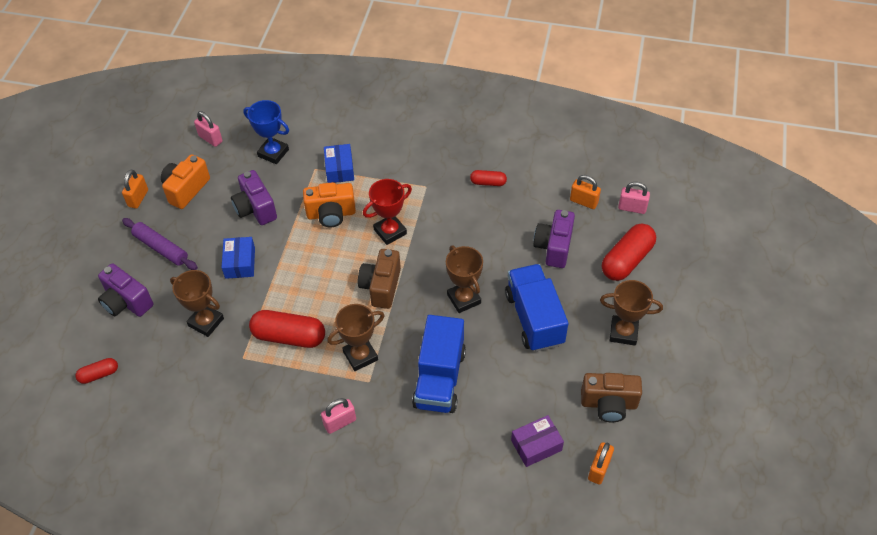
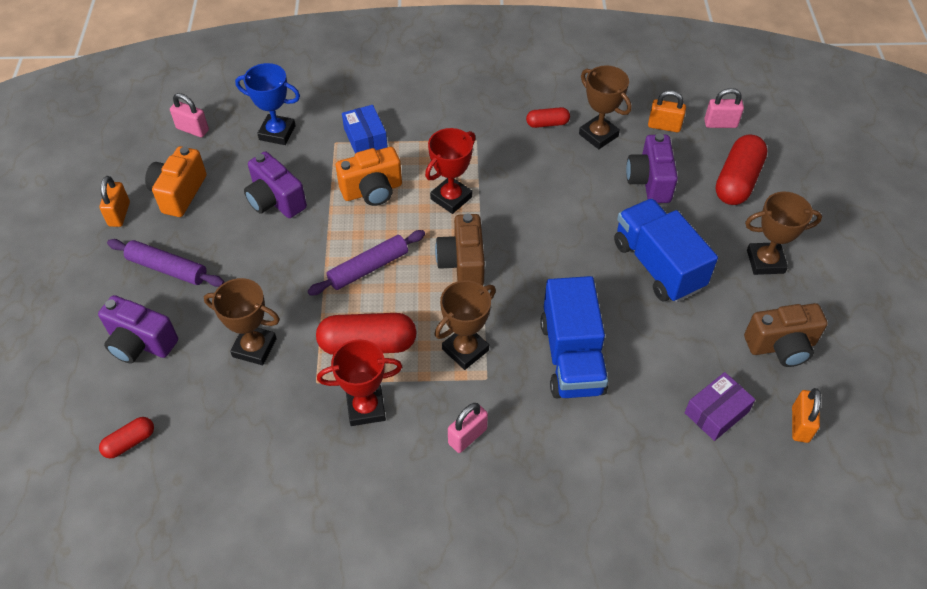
camera: 15 degrees left, 0 degrees up
blue box [222,237,255,279] -> none
brown trophy [446,245,483,313] -> brown trophy moved to [579,65,632,149]
none -> purple rolling pin [308,230,425,295]
none -> red trophy [317,339,402,426]

